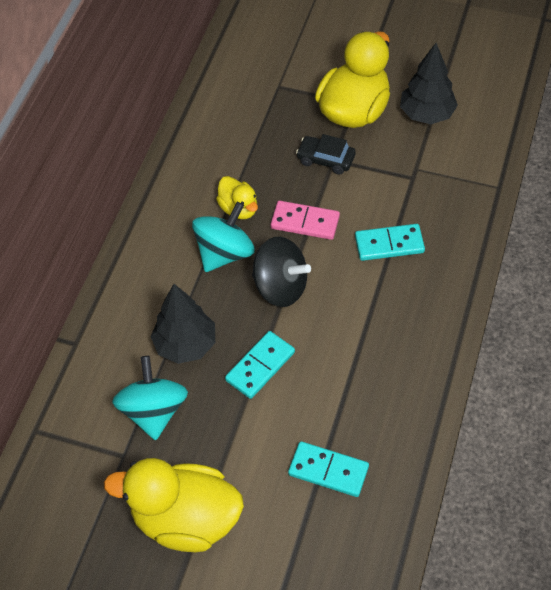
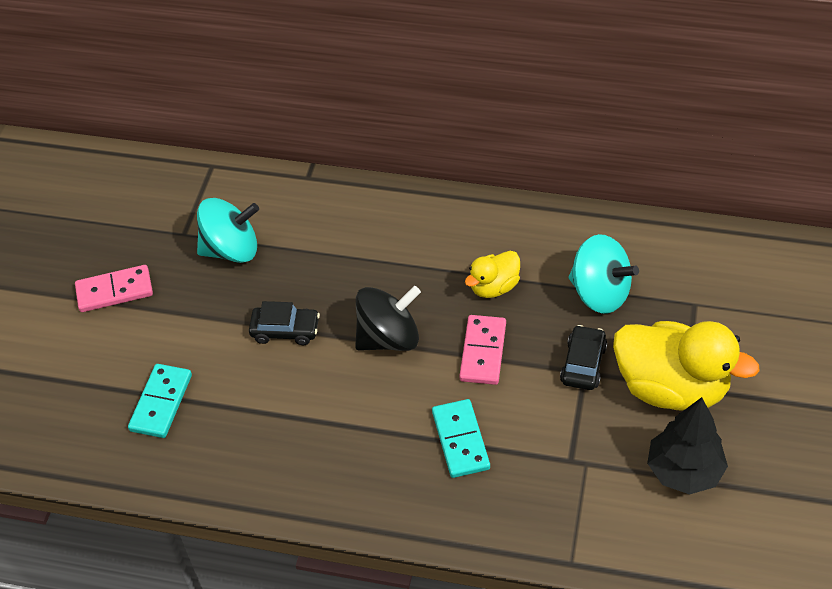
camera: 85 degrees right, 5 degrees down
yellow duck [103,458,244,552] -> pink domino [75,265,153,312]
black tree [151,284,215,364] -> none
turquoise spinning top [192,202,255,272] -> turquoise spinning top moved to [569,234,639,314]
turquoise domino [225,331,295,399] -> black car [249,301,320,345]
black spinning top [252,237,311,307] -> black spinning top turned 135 degrees counterclockwise [355,286,421,351]

